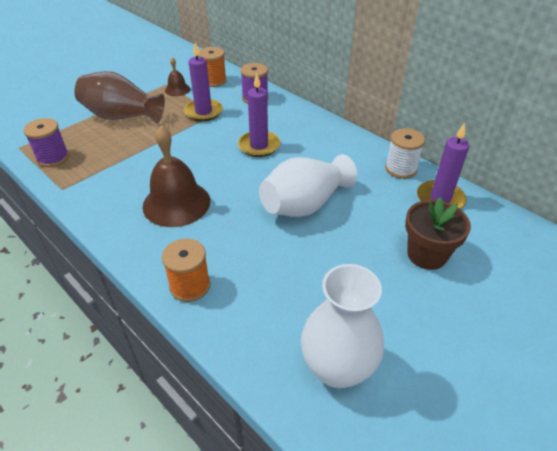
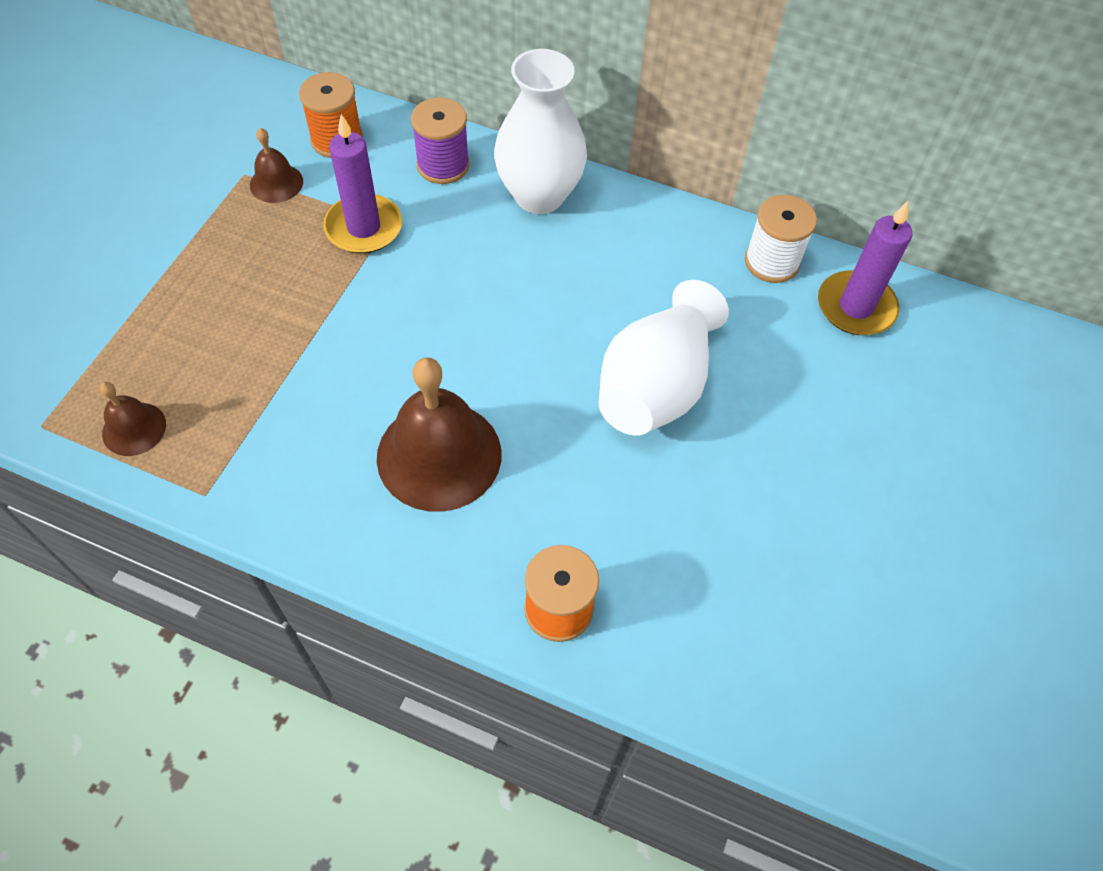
camera: 25 degrees left, 15 degrees up
purple spool [23,118,69,167] -> brown bell [100,382,166,456]
brown vase [75,71,165,123] -> none
purple candle [238,73,280,157] -> none
white vase [301,264,384,389] -> white vase moved to [494,49,587,214]
brown flower pot [405,197,471,270] -> none

